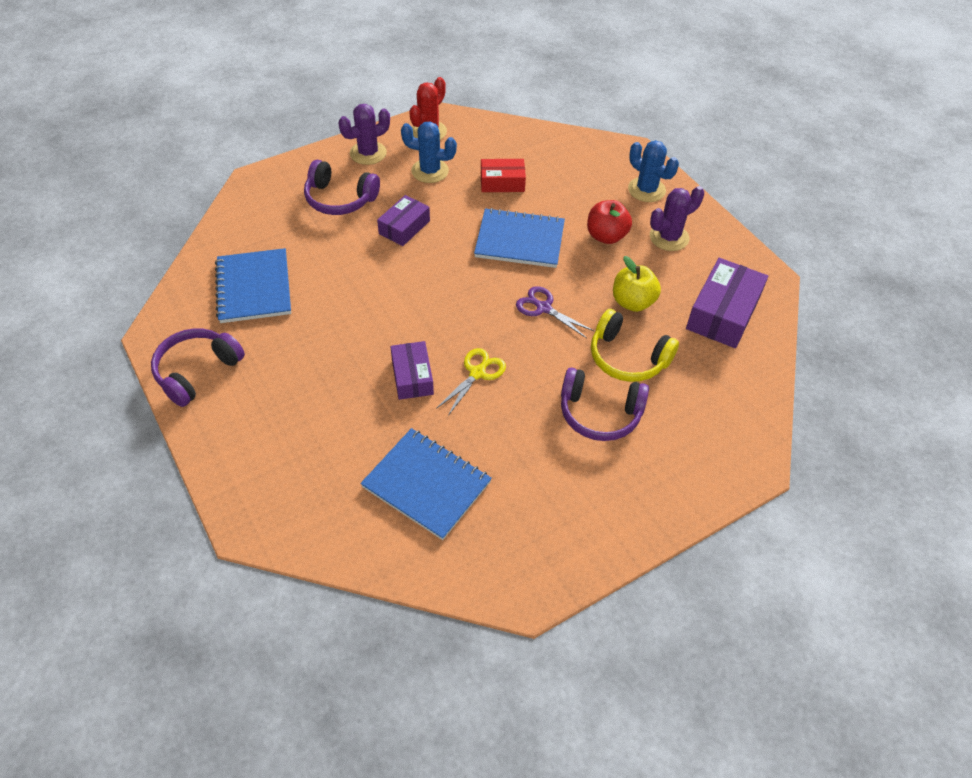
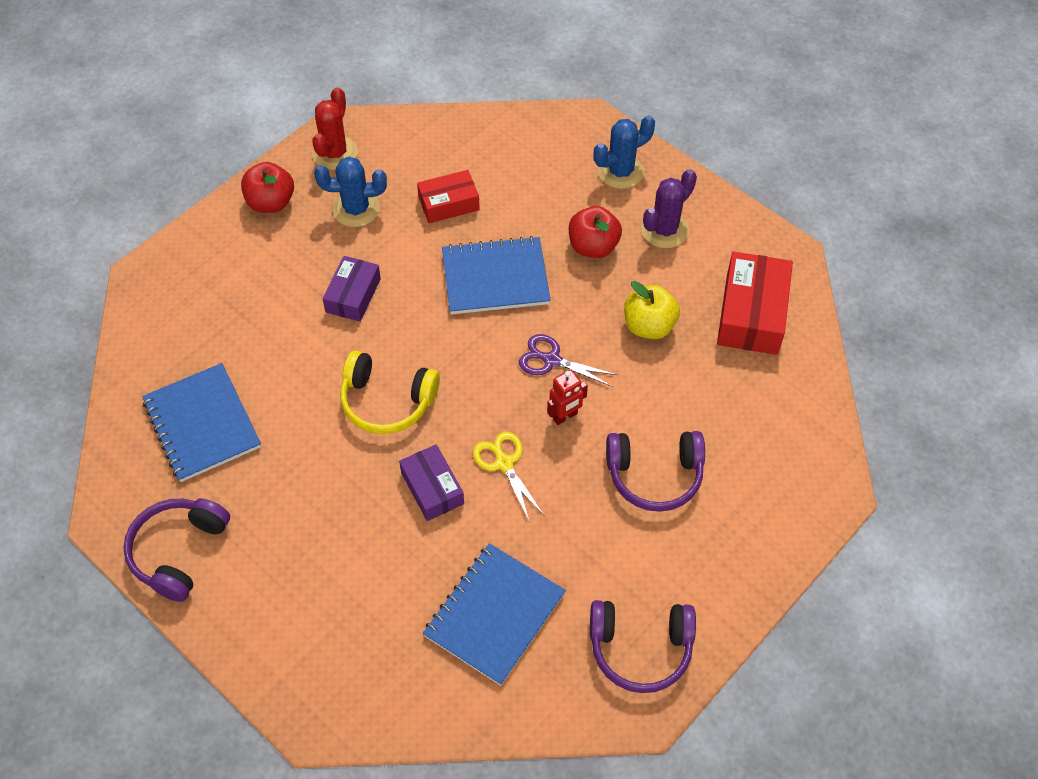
camera: 15 degrees left, 5 degrees up
purple headphones [304,160,380,215] -> purple headphones moved to [590,600,696,693]
purple cactus [339,104,390,165] -> red apple [241,162,294,213]
blue notebook [360,428,492,540] -> blue notebook turned 75 degrees counterclockwise [423,543,566,686]
yellow scissors [436,348,506,416] -> yellow scissors turned 45 degrees counterclockwise [473,432,545,523]
yellow headphones [591,309,679,382] -> yellow headphones moved to [340,351,440,434]
blue cactus [628,140,679,202] -> blue cactus turned 60 degrees counterclockwise [593,115,655,189]
purple box [686,258,768,348] -> red box [717,251,793,355]
none -> red robot [547,369,588,425]

